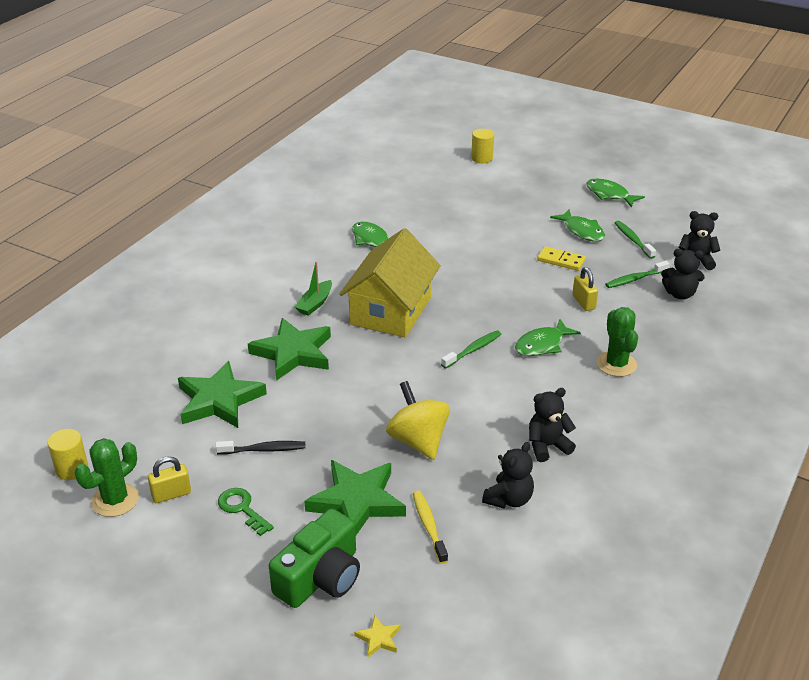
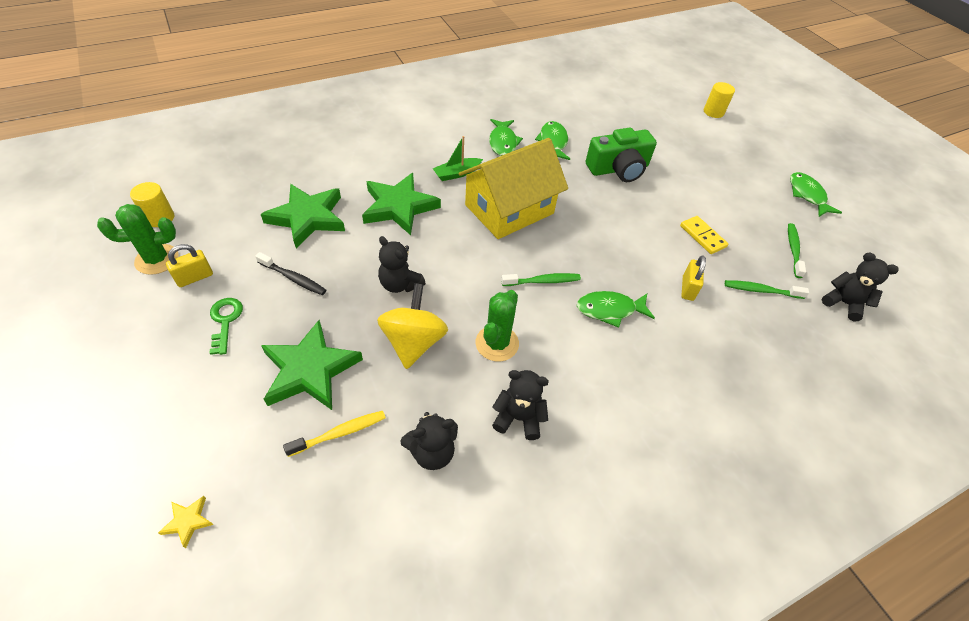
camera: 30 degrees right, 15 degrees up
yellow padlock [148,456,191,503] -> yellow padlock turned 45 degrees counterclockwise [166,244,213,287]
green camera [269,508,360,608] -> green camera moved to [586,128,657,182]
yellow toothbrush [413,491,448,564] -> yellow toothbrush turned 45 degrees clockwise [283,411,386,457]
green fish [550,209,605,241] -> green fish moved to [489,119,523,156]
green cactus [597,307,638,377] -> green cactus moved to [476,290,519,362]
black teddy bear [661,249,705,299] -> black teddy bear moved to [378,236,425,293]

